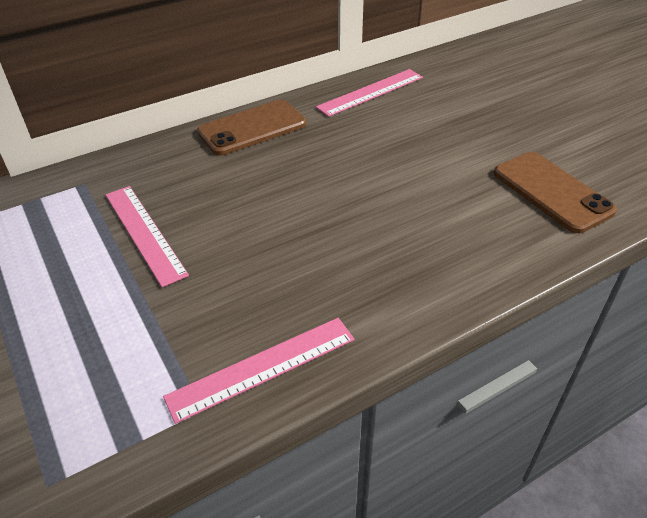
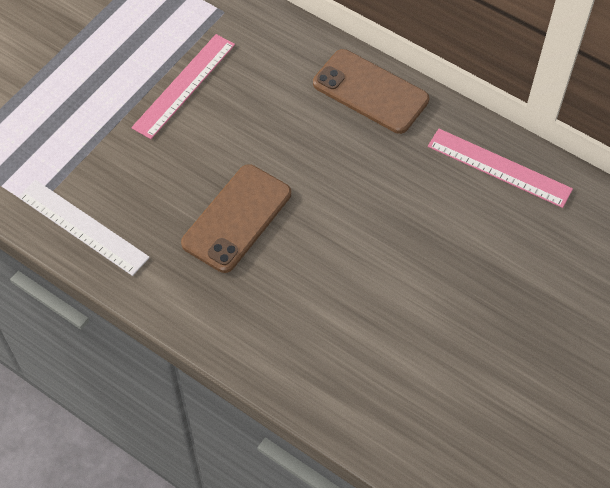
camera: 65 degrees right, 15 degrees up
pink ruler [163,318,355,424] -> white ruler [18,180,150,276]
brown phone [494,152,617,233] -> brown phone moved to [181,164,291,273]

